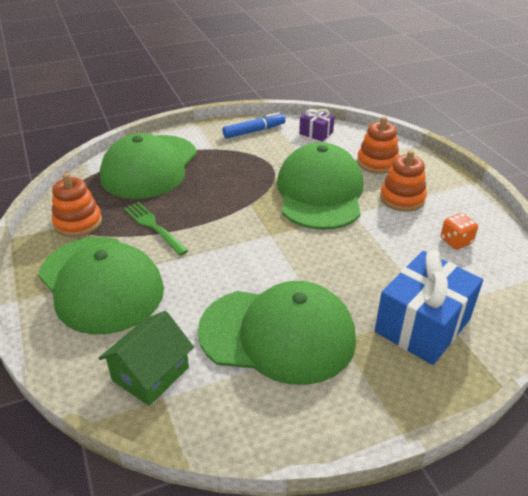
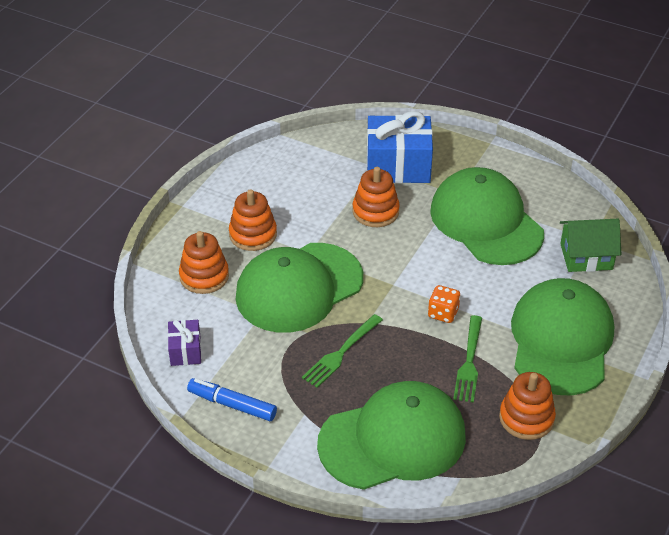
camera: 130 degrees left, 5 degrees up
orange dice [441,213,478,250] -> orange dice moved to [428,285,461,323]
none -> green fork [302,314,383,388]
none -> orange stacking toy [352,167,400,227]

